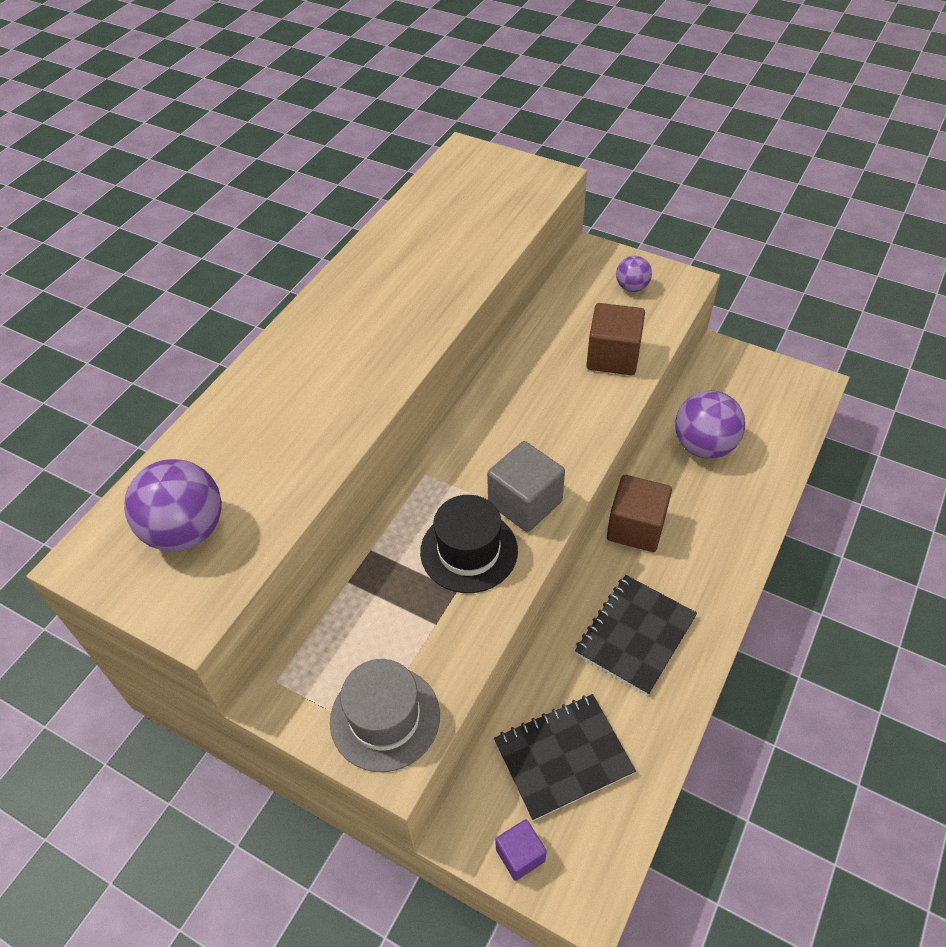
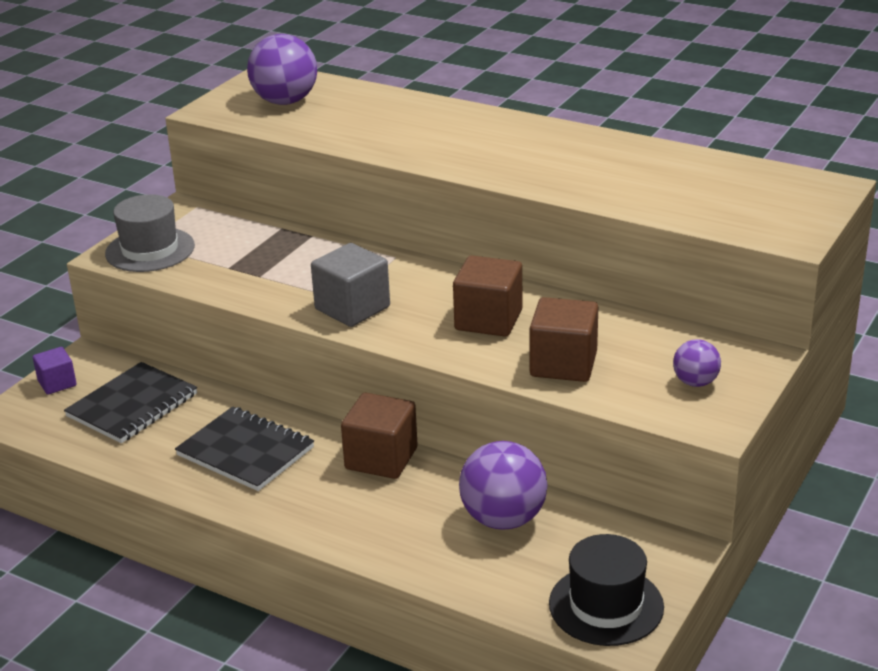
camera: 90 degrees right, 20 degrees down
black hat [420,495,518,593] -> black hat moved to [549,534,664,646]
black notebook [494,694,636,821] -> black notebook turned 60 degrees clockwise [64,362,197,443]
none -> brown cube [453,256,522,337]

